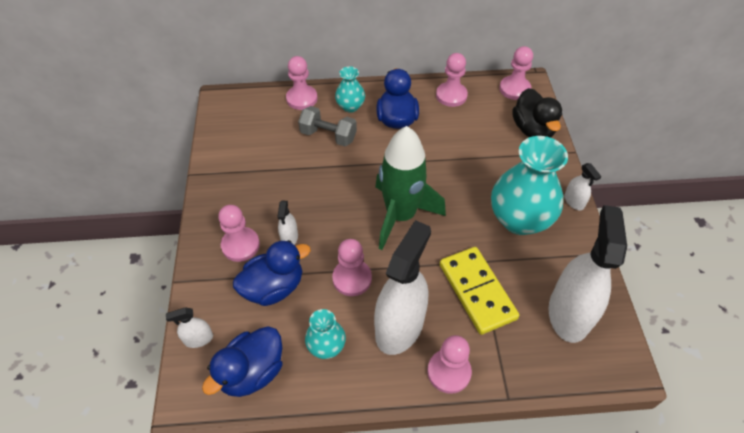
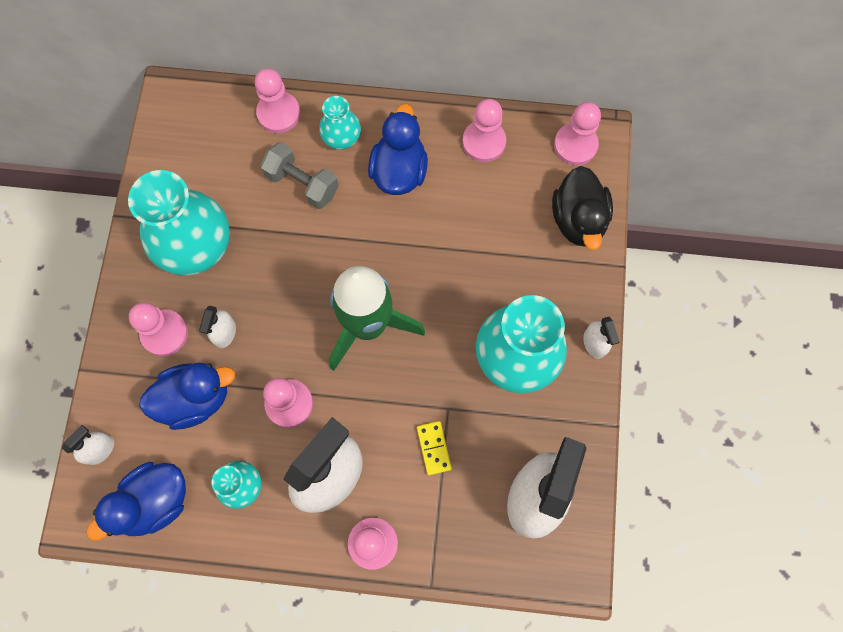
camera: 10 degrees right, 20 degrees up
white spray bottle [166,307,213,348] -> white spray bottle turned 135 degrees clockwise [62,425,114,465]
yellow domino [440,247,519,335] -> yellow domino [417,421,452,476], size x0.48
none -> turquoise vase [128,170,230,276]

